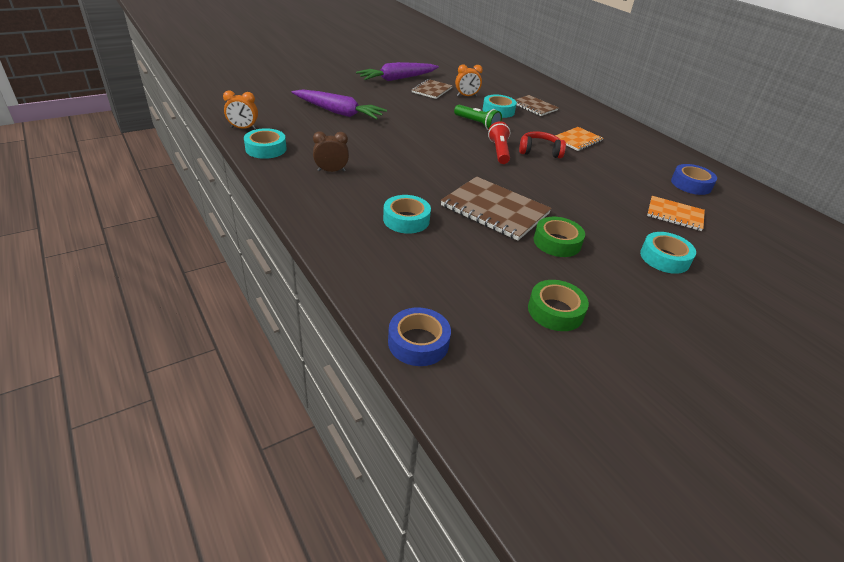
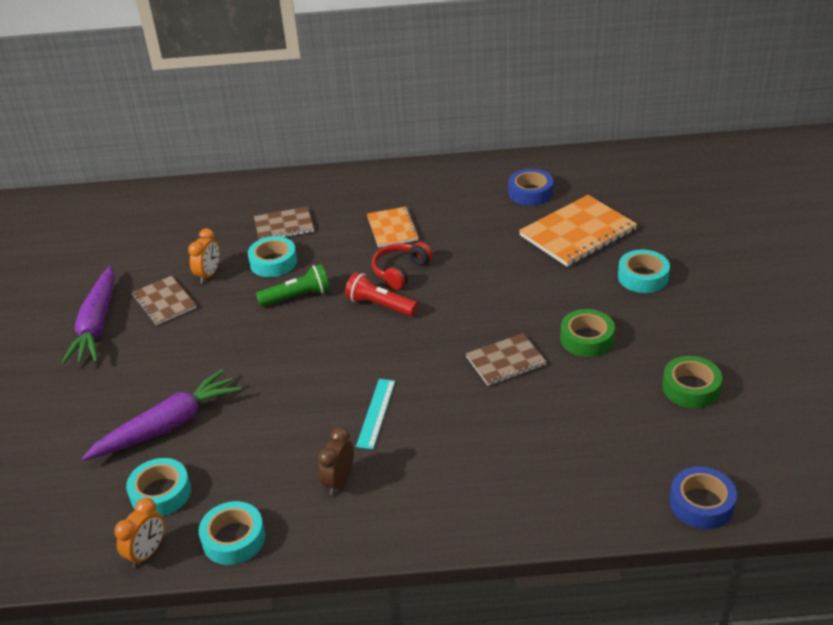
camera: 55 degrees left, 0 degrees up
turquoise tape [383,195,431,234] -> turquoise tape moved to [126,458,191,516]
brown notebook [441,176,552,241] -> brown notebook [466,333,547,386], size x0.60
orange notebook [647,196,705,231] -> orange notebook [519,195,637,267], size x1.66
none -> turquoise ruler [356,379,395,449]

